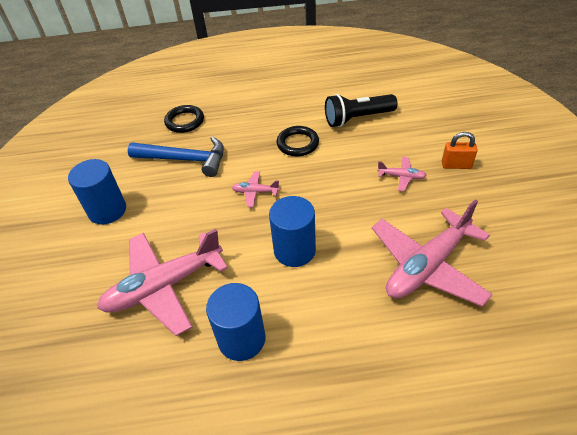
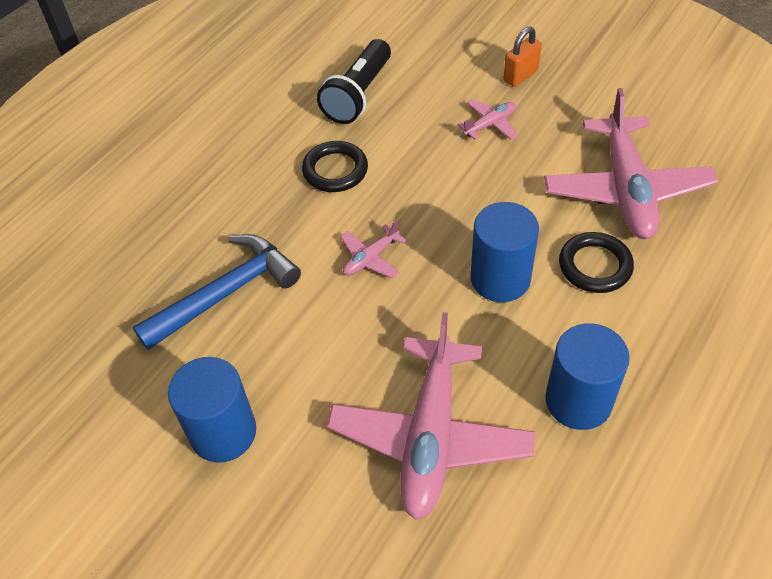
camera: 50 degrees left, 5 degrees up
black ring [164,105,204,133] -> black ring moved to [559,232,634,293]

